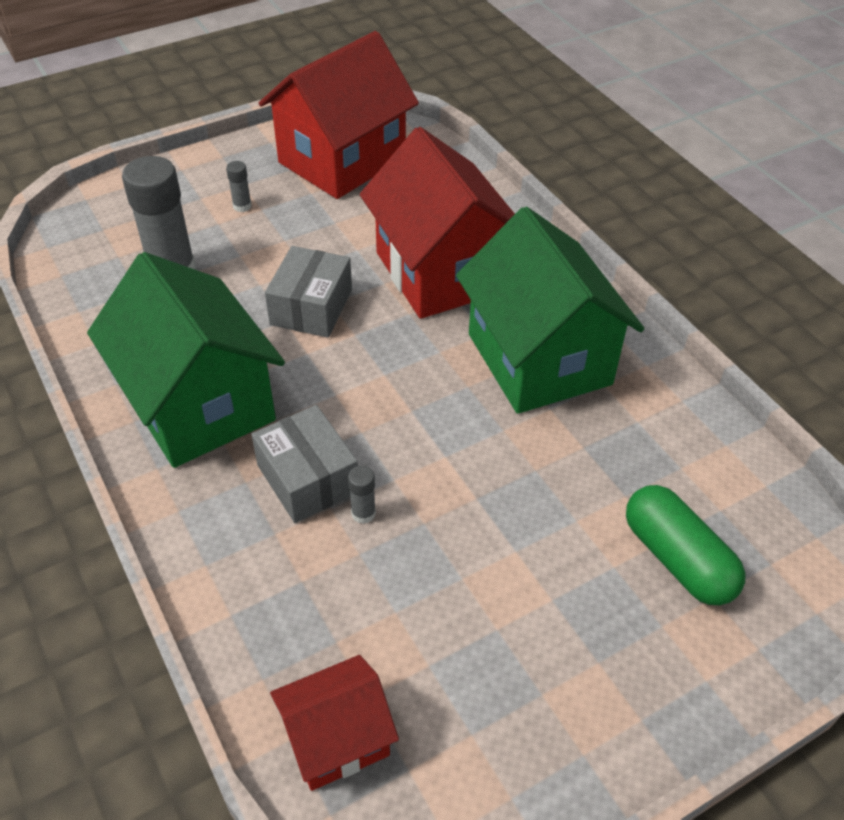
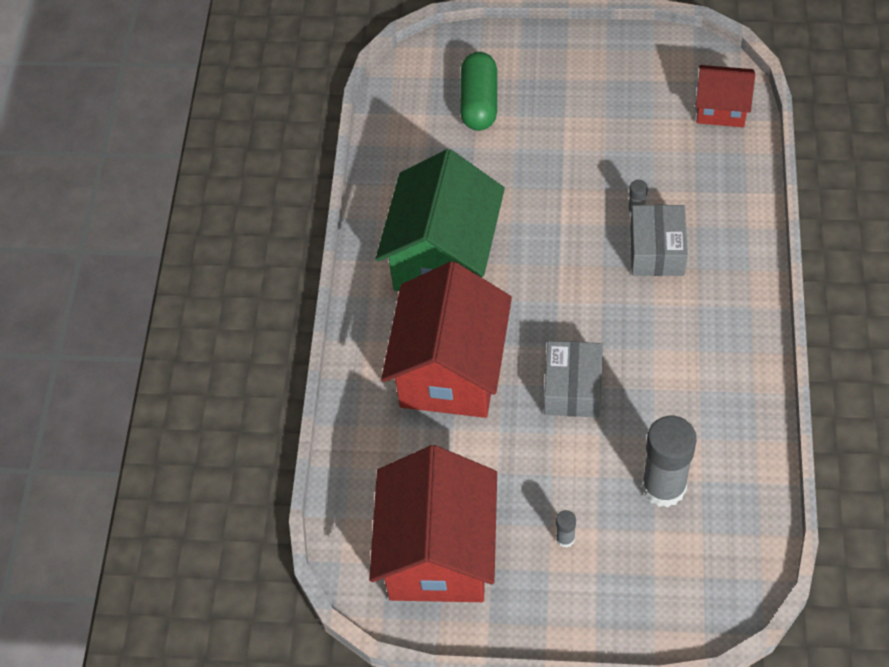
camera: 140 degrees left, 10 degrees up
green house [87,252,285,468] -> none
red house [259,31,419,199] -> red house turned 75 degrees counterclockwise [369,445,497,602]
grey box [265,246,352,338] -> grey box turned 45 degrees counterclockwise [544,341,603,417]

